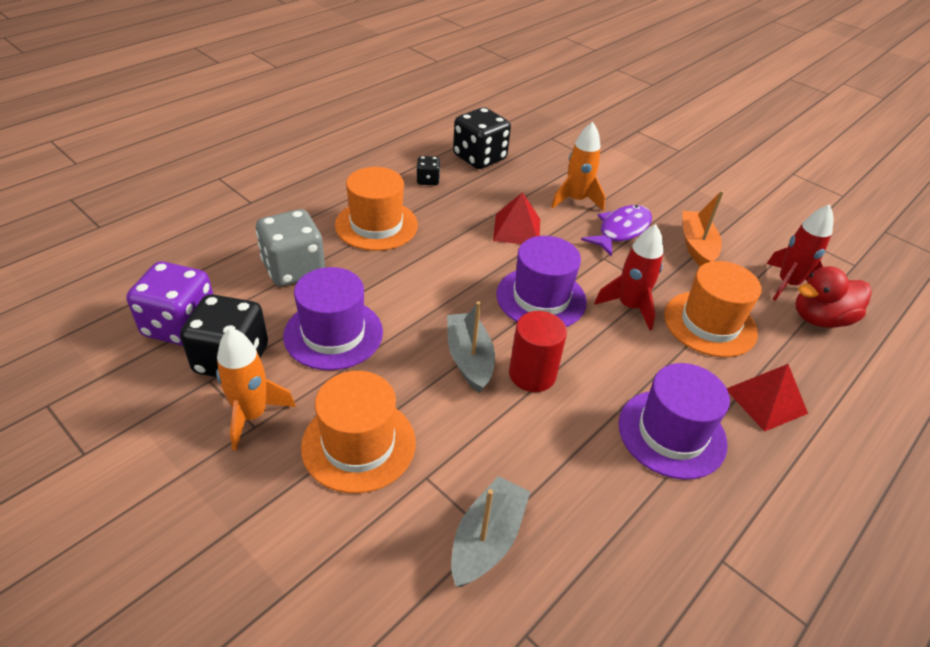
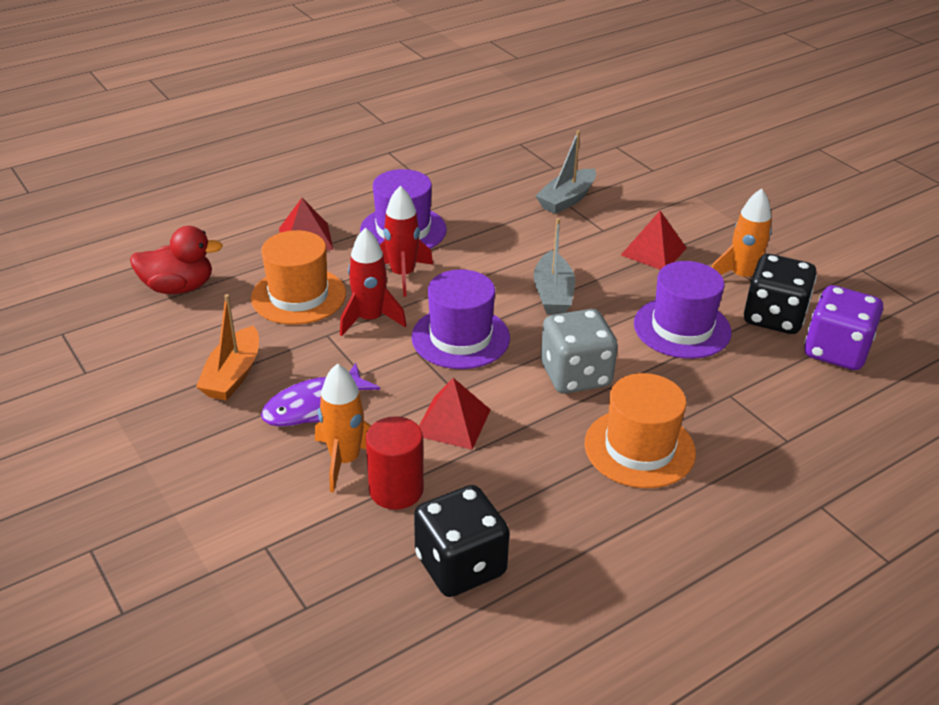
camera: 165 degrees left, 5 degrees down
grey dice [256,209,325,286] -> grey dice moved to [541,309,618,394]
orange hat [301,371,416,493] -> red pyramid [621,211,686,270]
black dice [417,156,440,185] -> none
red cylinder [509,311,567,392] -> red cylinder moved to [366,416,424,510]
red rocket [767,204,833,301] -> red rocket moved to [380,186,433,297]

